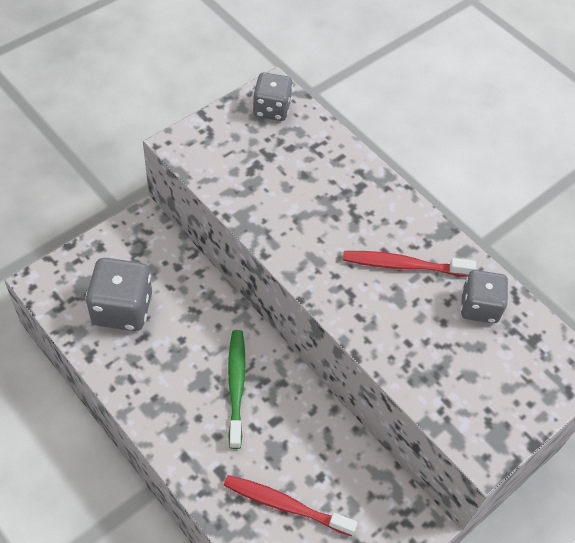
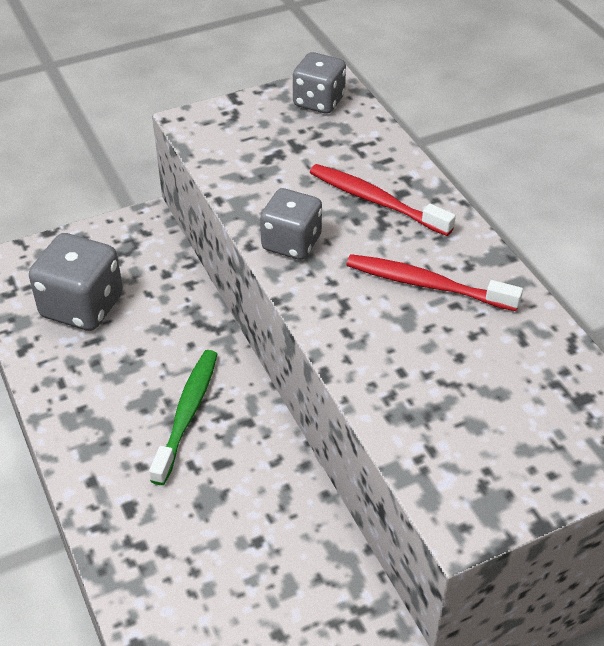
camera: 20 degrees right, 10 degrees down
red toothbrush [224,475,357,536] -> red toothbrush moved to [310,164,456,236]
grey dice [461,270,508,323] -> grey dice moved to [260,188,322,260]

